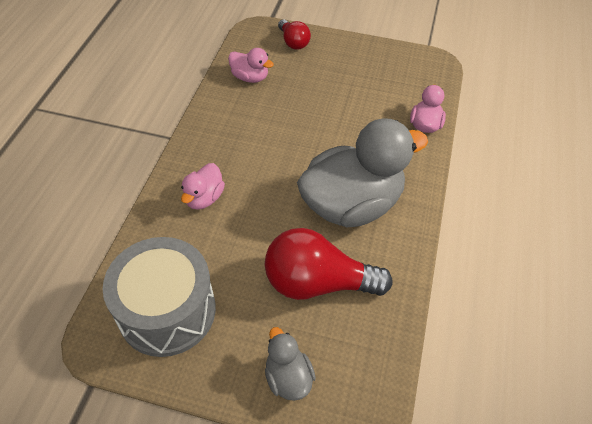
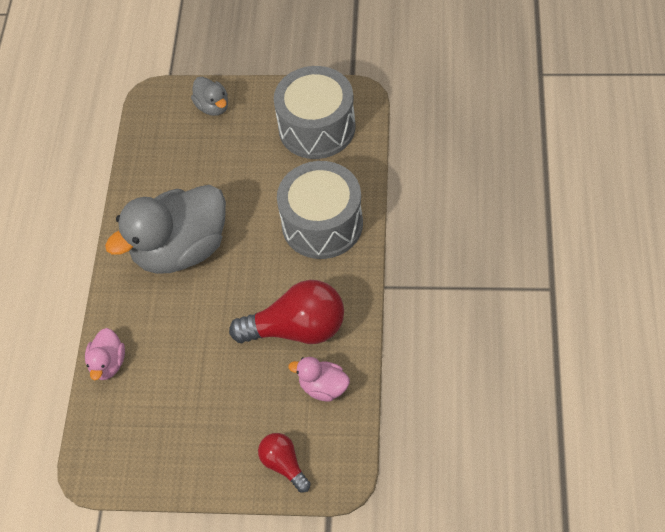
camera: 175 degrees right, 5 degrees up
pink duck [181,163,225,210] -> grey drum [277,161,363,259]
red light bulb [265,228,393,300] -> red light bulb moved to [229,280,344,344]

